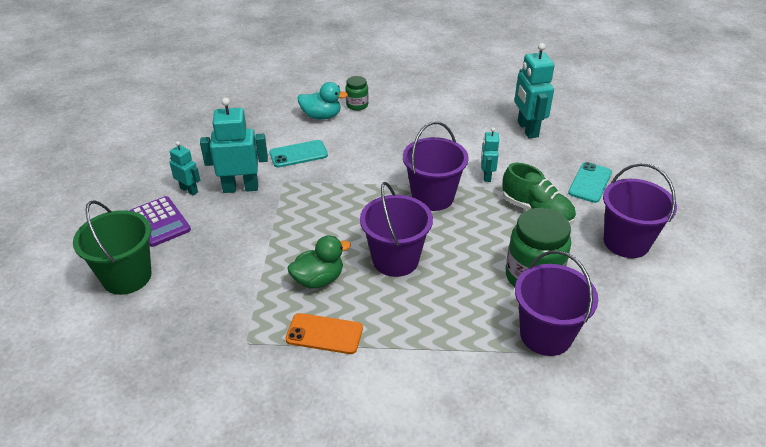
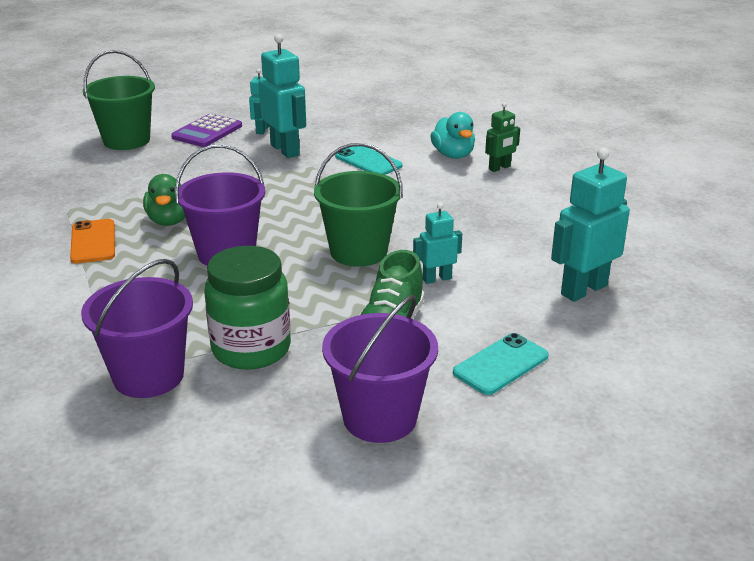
camera: 65 degrees right, 10 degrees down
green duck [288,235,351,289] -> green duck turned 45 degrees clockwise [143,174,185,226]
green jar [345,76,368,111] -> green robot [485,102,520,172]
purple bucket [403,122,469,211] -> green bucket [314,143,403,267]
turquoise phone [568,162,612,203] -> turquoise phone turned 45 degrees counterclockwise [453,333,549,395]

